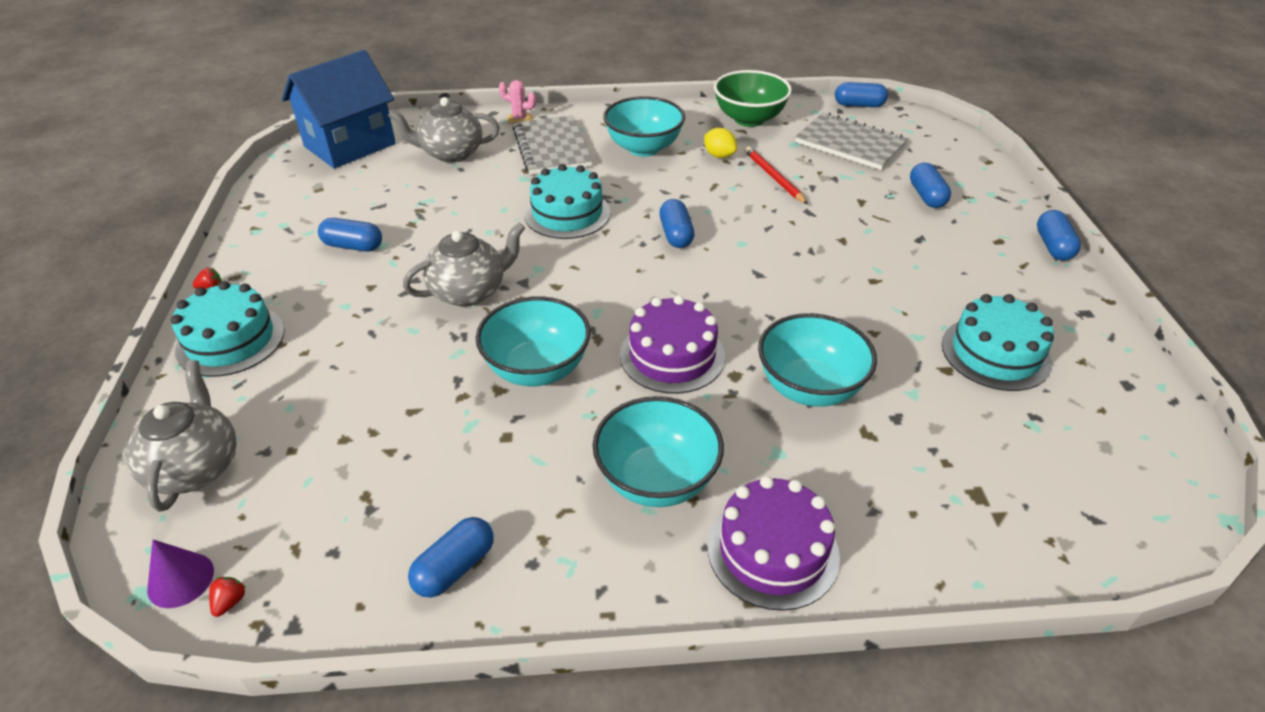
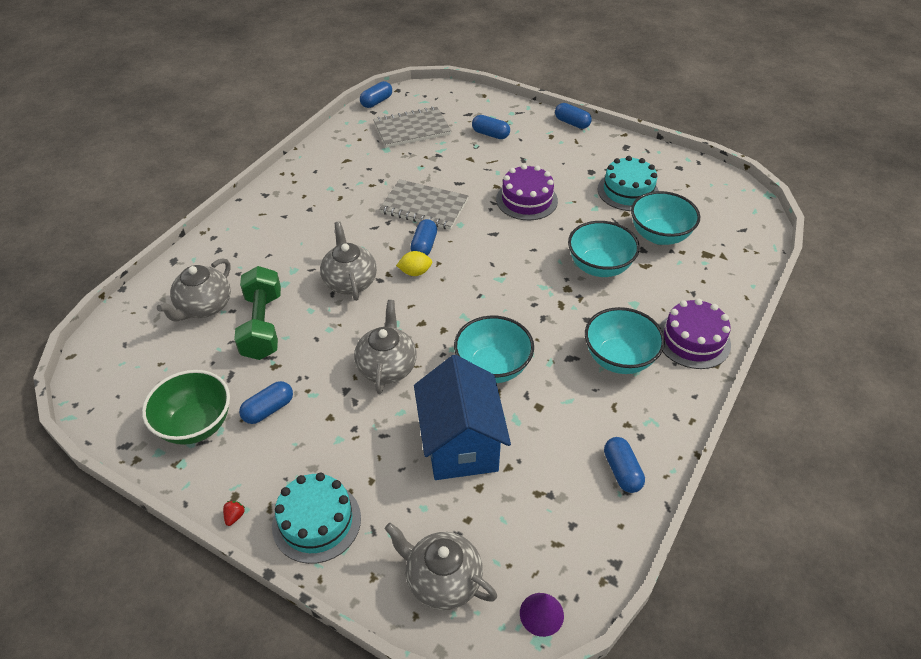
camera: 55 degrees left, 5 degrees up
red strawberry [209,577,246,617] -> none
blue house [282,50,396,168] -> blue house moved to [414,355,511,480]
pink cactus [499,80,536,125] -> none
grey notebook [513,115,593,175] -> grey notebook moved to [379,179,468,230]
turquoise cake [524,164,611,239] -> grey teapot [320,221,377,301]
turquoise bowl [603,96,685,157] -> turquoise bowl moved to [631,191,700,245]
purple cake [620,295,725,394] -> purple cake moved to [496,164,558,220]
blue capsule [659,199,695,248] -> blue capsule turned 75 degrees clockwise [410,219,437,255]
yellow lemon [704,128,737,158] -> yellow lemon moved to [396,251,432,276]
green bowl [714,70,792,127] -> green bowl moved to [142,370,230,445]
red pencil [745,146,808,204] -> none
none -> green dumbbell [234,266,281,360]

